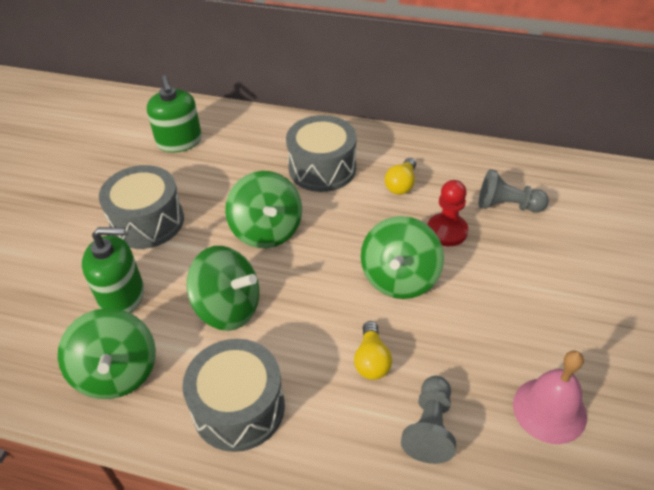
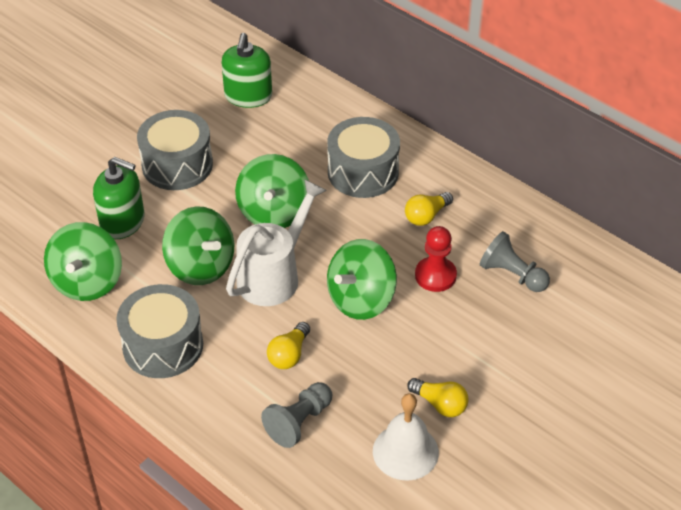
camera: 25 degrees right, 0 degrees up
pink bell [513,351,587,444] -> white bell [373,393,439,481]
none -> white watering can [226,179,327,306]
none -> yellow light bulb [407,378,469,417]

